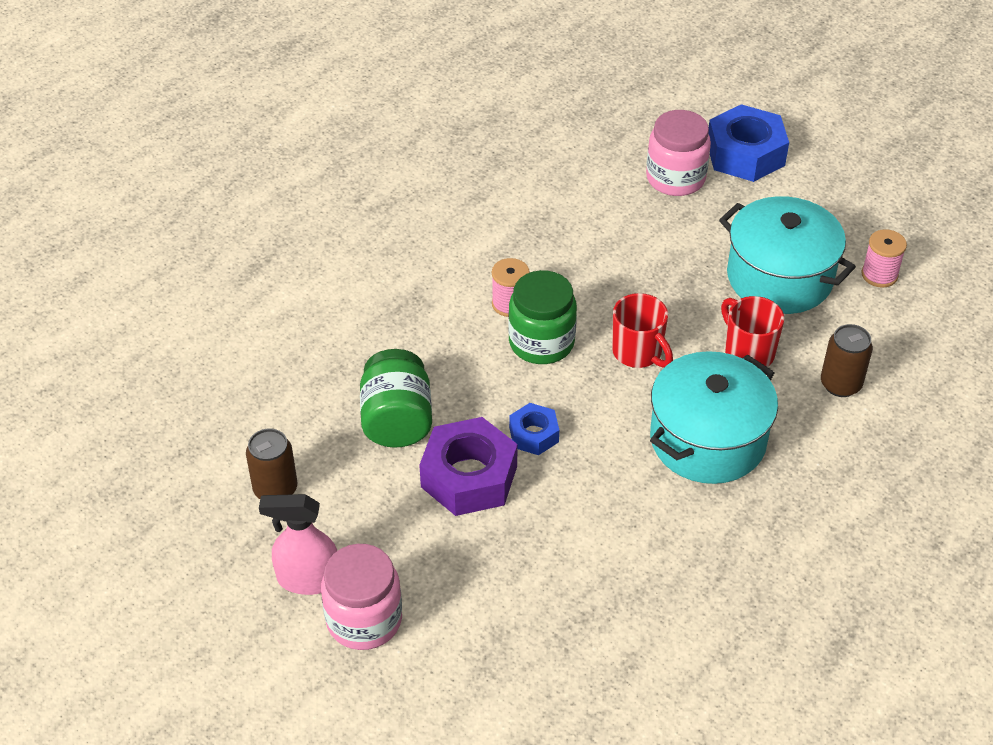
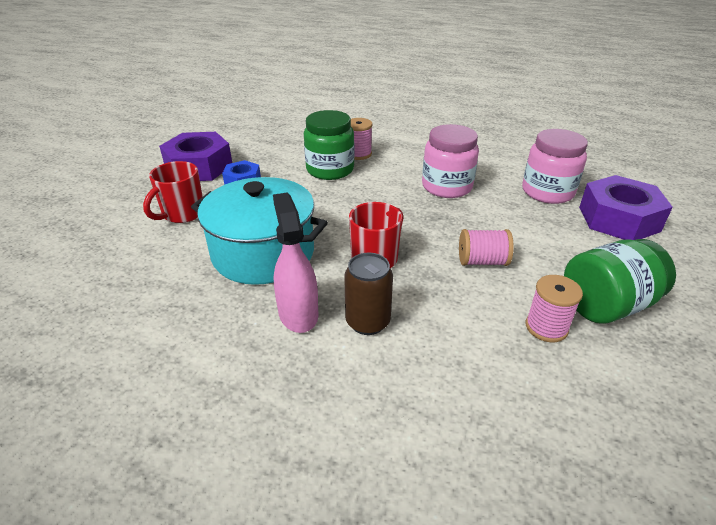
camera: 70 degrees right, 10 degrees down
brown can [246,429,298,499] -> none
pink spray bottle [259,494,337,595] -> pink spray bottle moved to [273,193,318,333]
pink jar [321,544,402,650] -> pink jar moved to [422,124,479,198]
green jar [360,349,432,448] -> green jar moved to [564,239,676,324]
red mug [612,293,673,368] -> red mug moved to [143,161,203,223]
blue nut [708,104,789,182] -> purple nut [579,175,673,240]
turquoise pot [719,196,856,314] -> pink spool [459,229,514,266]

